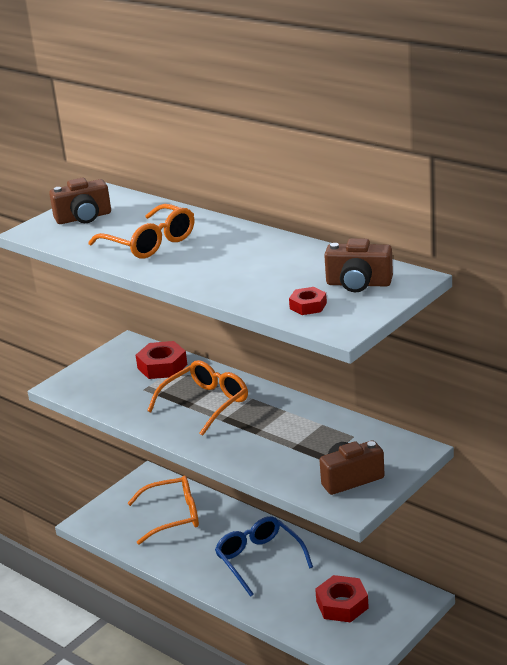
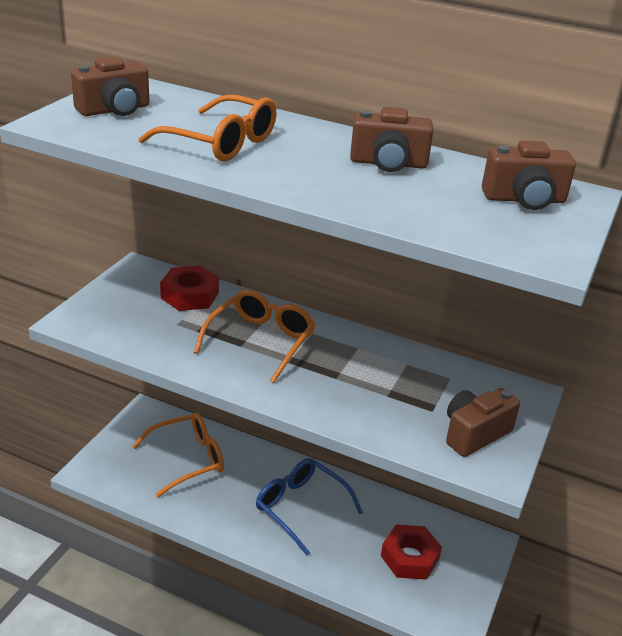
camera: 20 degrees left, 5 degrees up
red nut [289,287,327,315] -> none
none -> brown camera [350,107,433,172]

